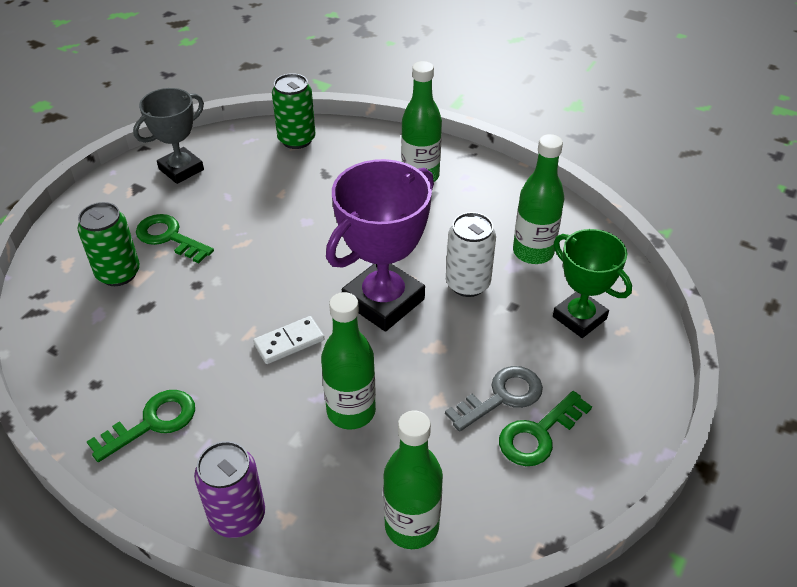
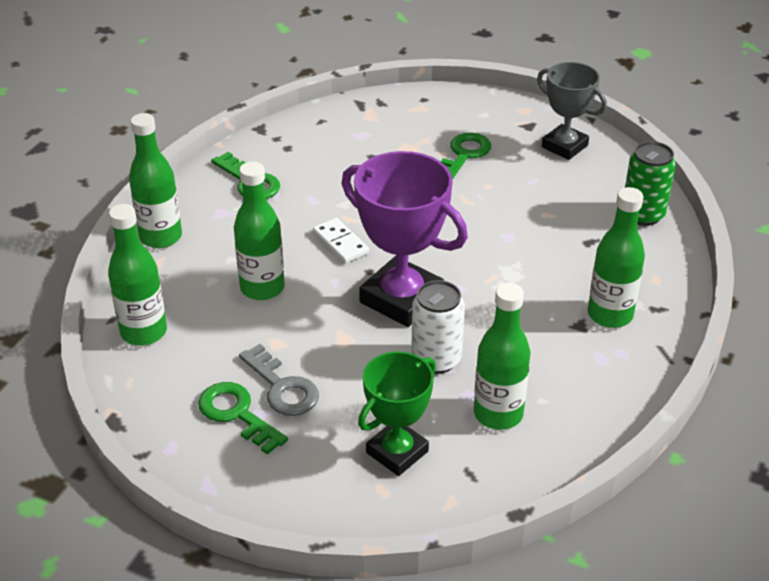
camera: 85 degrees right, 5 degrees down
green can [77,202,140,286] -> none
purple can [194,441,265,538] -> green bottle [129,113,182,248]

